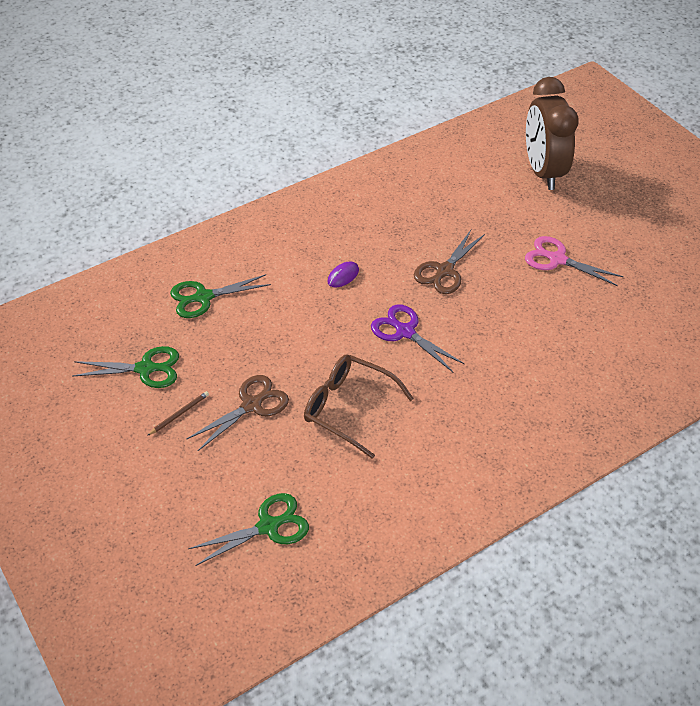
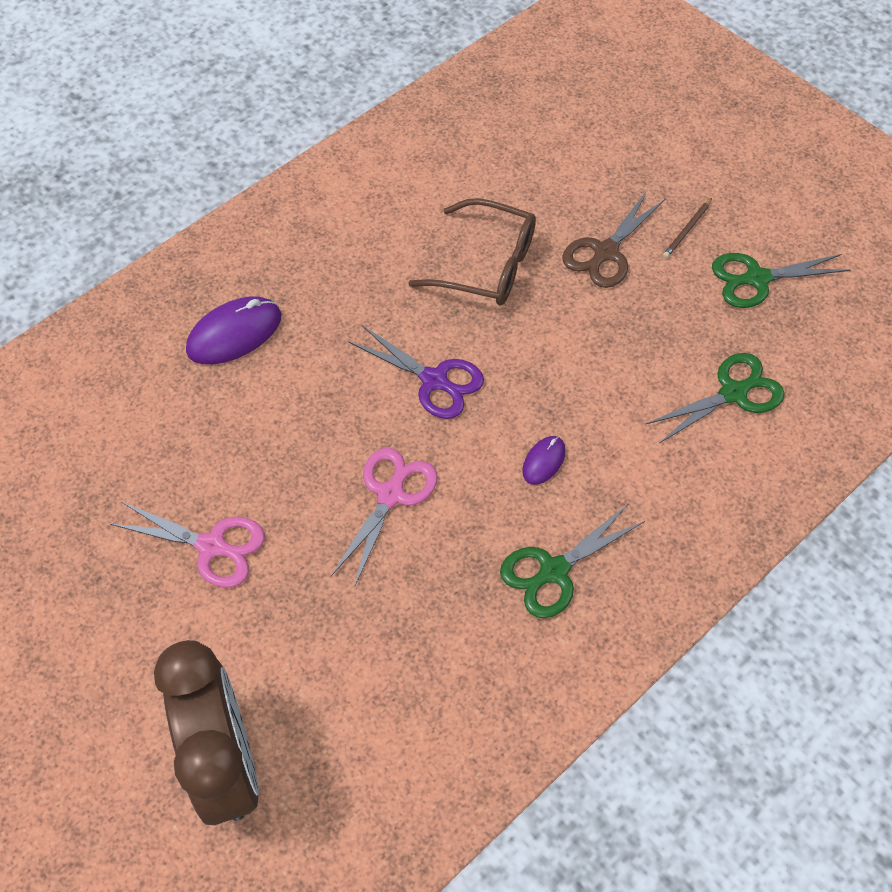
camera: 170 degrees right, 10 degrees up
green scissors [188,493,309,566] -> green scissors moved to [500,504,645,618]
brown scissors [414,230,485,294] -> pink scissors [331,448,438,585]
none -> purple mouse [186,296,281,364]

